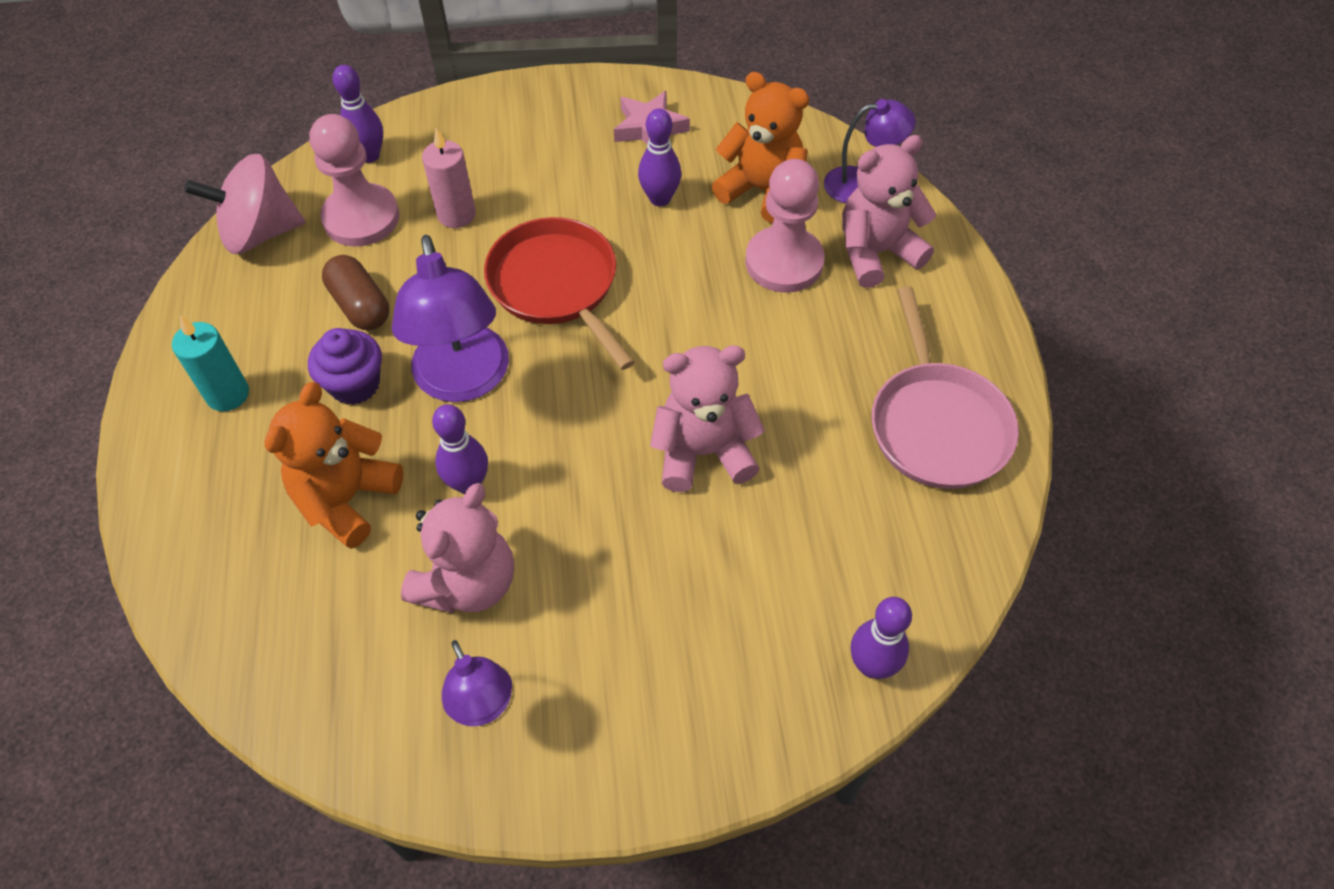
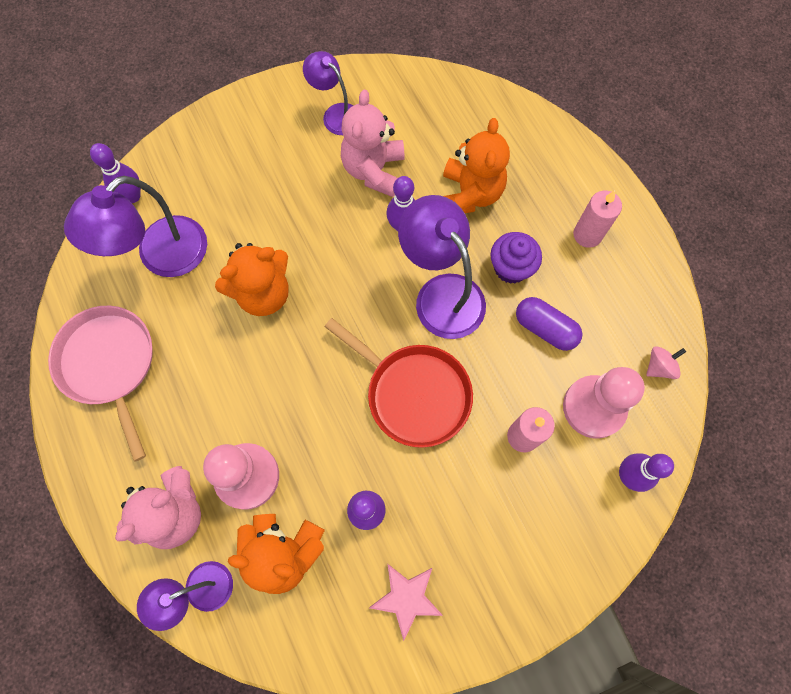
camera: 160 degrees right, 15 degrees up
turquoise candle [172,316,249,411] -> pink candle [573,191,622,248]
pink spinning top [184,154,305,254] -> pink spinning top [646,346,686,379], size x0.48
brown capsule [322,255,389,330] -> purple capsule [516,297,582,351]
pink teddy bear [650,345,765,492] -> orange teddy bear [215,243,289,316]
none -> purple lamp [64,176,207,277]

